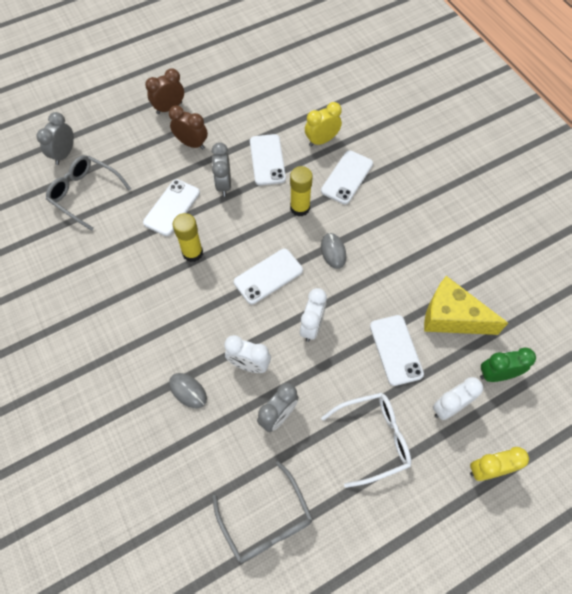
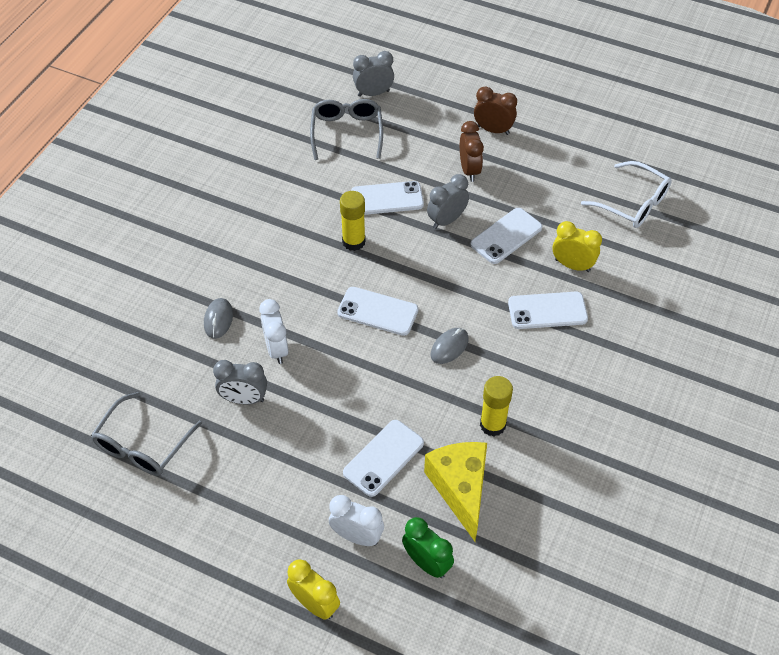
camera: 55 degrees right, 10 degrees down
yellow glue stick [290,166,313,217] -> yellow glue stick moved to [480,376,513,436]
white clock [300,288,327,342] -> none
white glasses [321,393,411,488] -> white glasses moved to [581,161,672,228]

